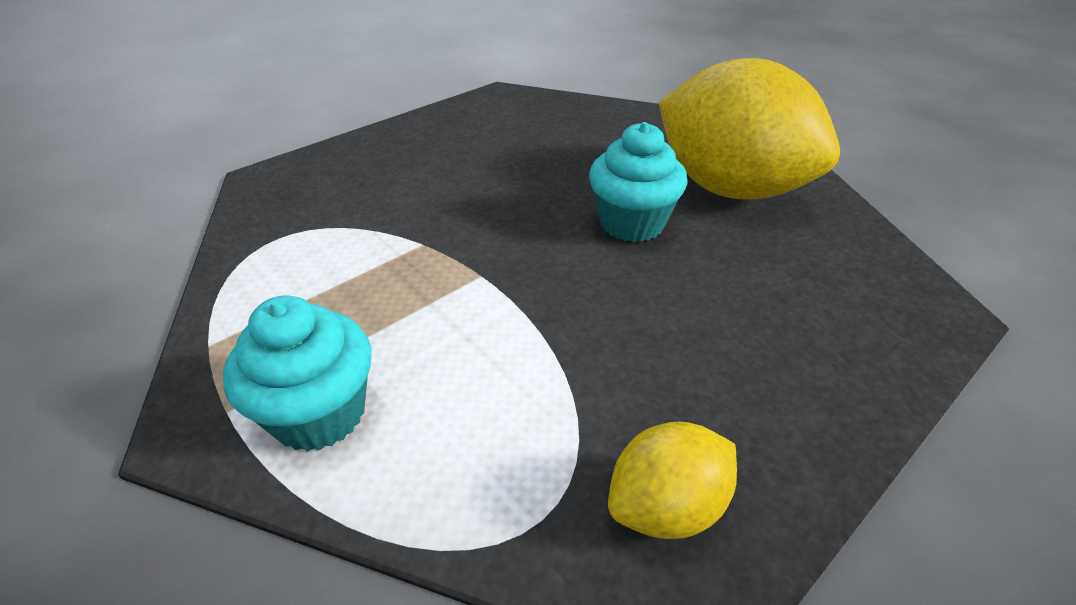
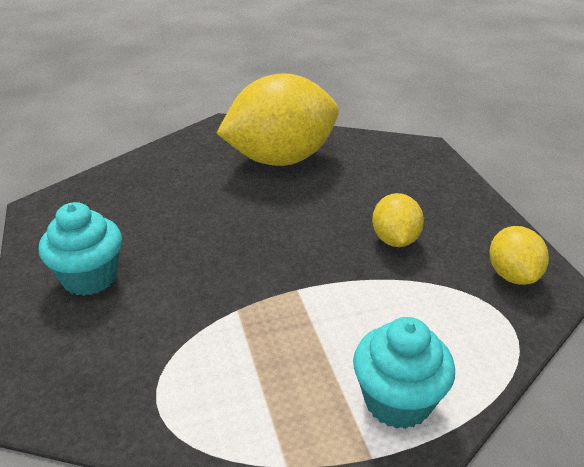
camera: 65 degrees left, 5 degrees down
turquoise cupcake [589,122,687,242] -> turquoise cupcake moved to [39,202,122,296]
none -> yellow lemon [372,193,424,247]

